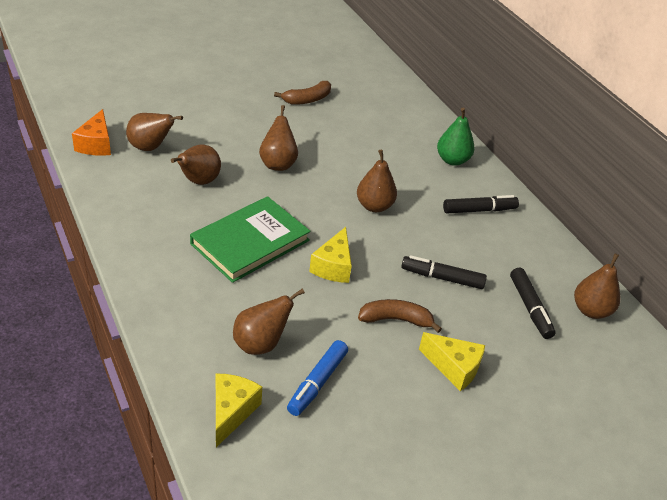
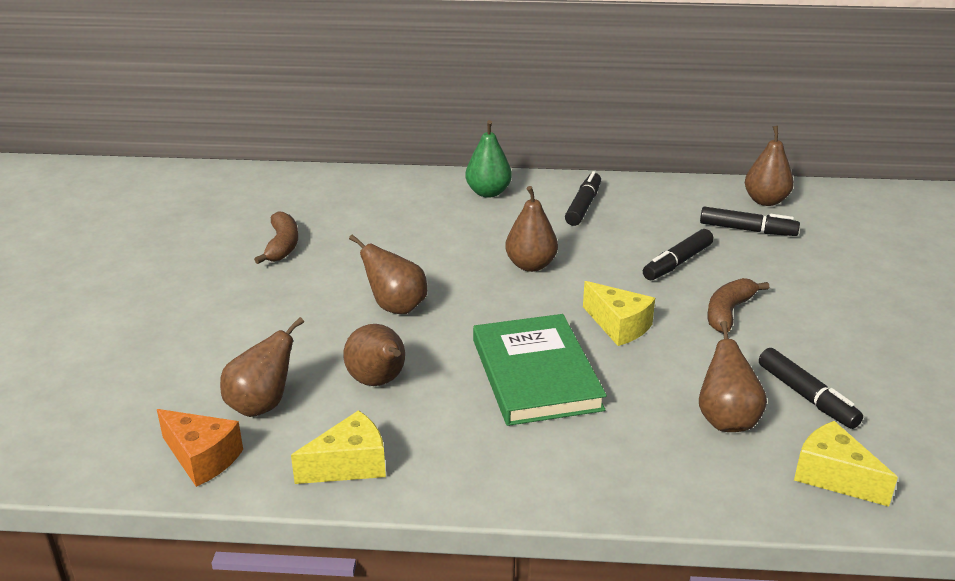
camera: 55 degrees left, 10 degrees down
blue marker [287,340,348,416] -> black marker [759,348,863,429]
yellow cheese [419,332,485,391] -> yellow cheese moved to [291,410,386,484]

